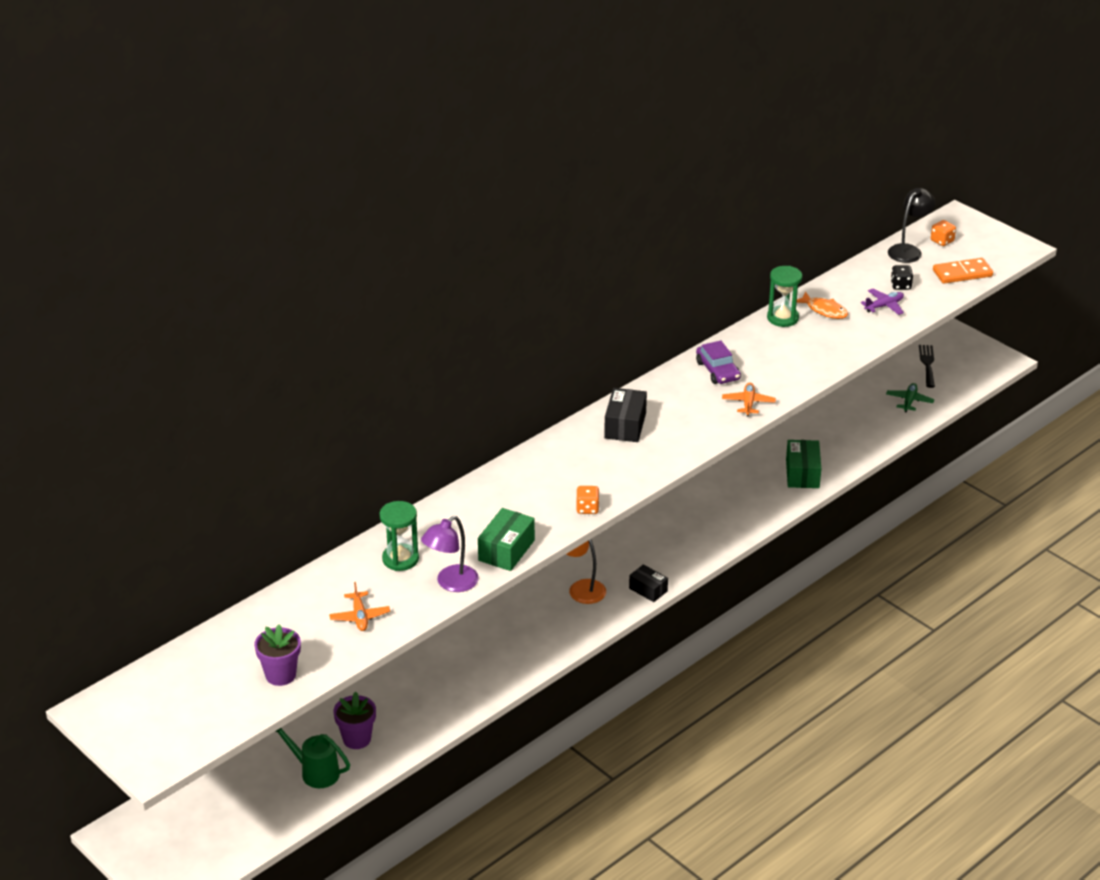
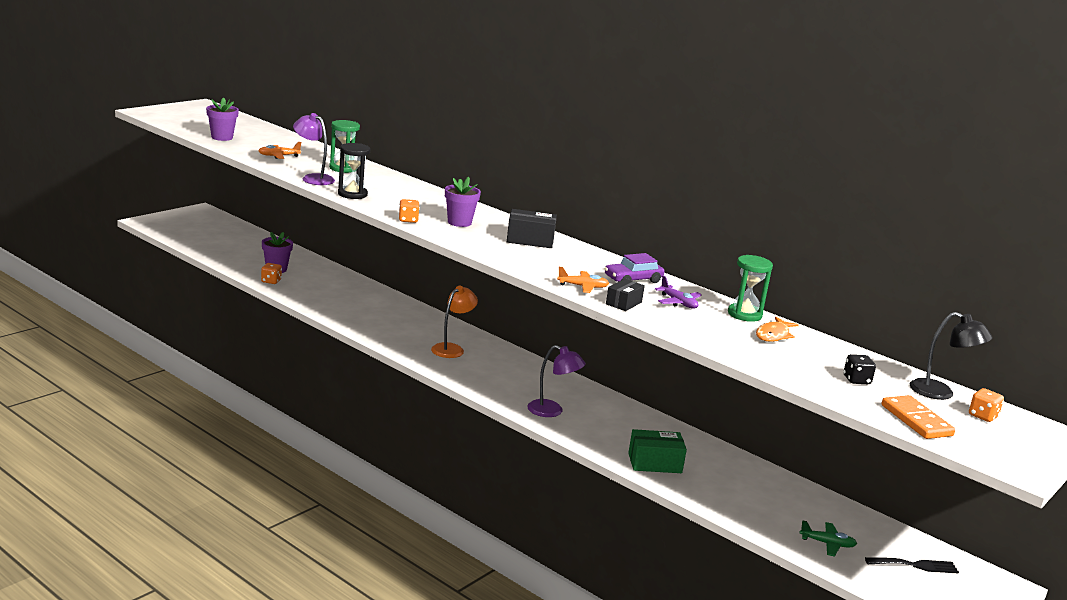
camera: 80 degrees right, 15 degrees down
green watering can [275,728,350,788] -> none
green box [478,508,535,571] -> black hourglass [338,143,370,199]
black box [629,564,668,602] -> black box moved to [606,279,645,311]
purple plane [861,289,904,315] -> purple plane moved to [655,276,702,309]
none -> orange dice [261,263,282,284]
none -> purple flower pot [445,177,481,227]
none -> purple lamp [527,345,586,417]

